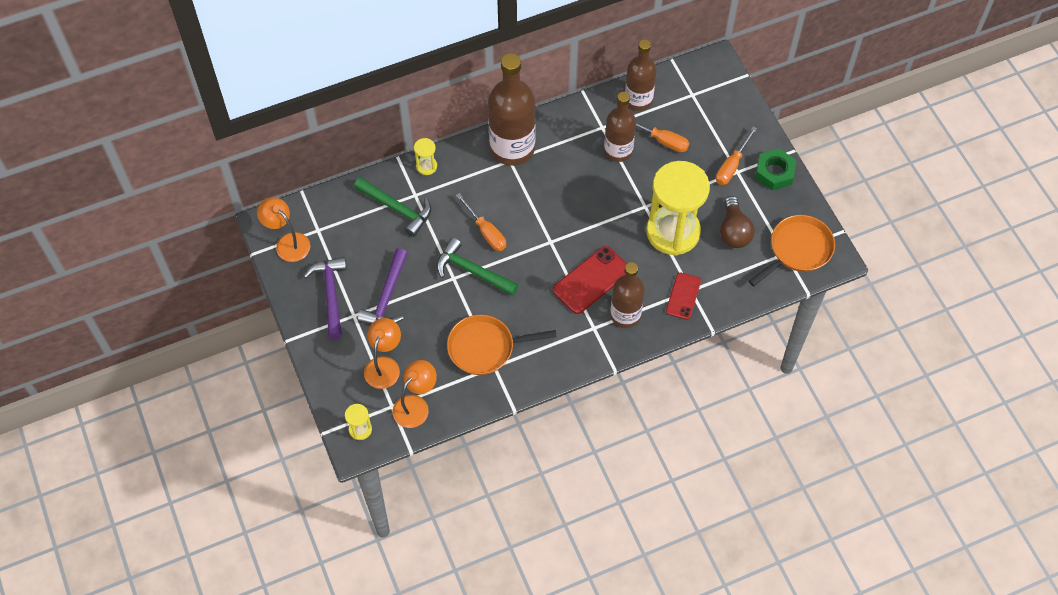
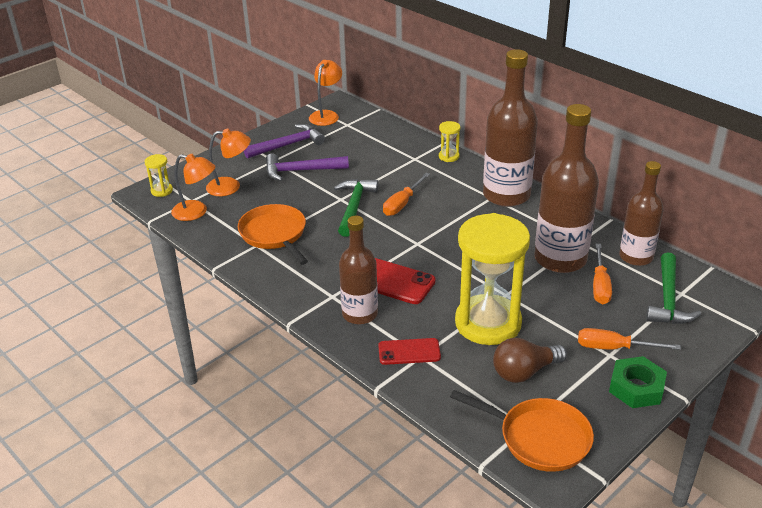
camera: 70 degrees right, 25 degrees down
green hammer [354,177,431,237] -> green hammer moved to [646,252,701,324]
brown bottle [604,92,636,162] -> brown bottle [534,104,599,273], size x1.56

